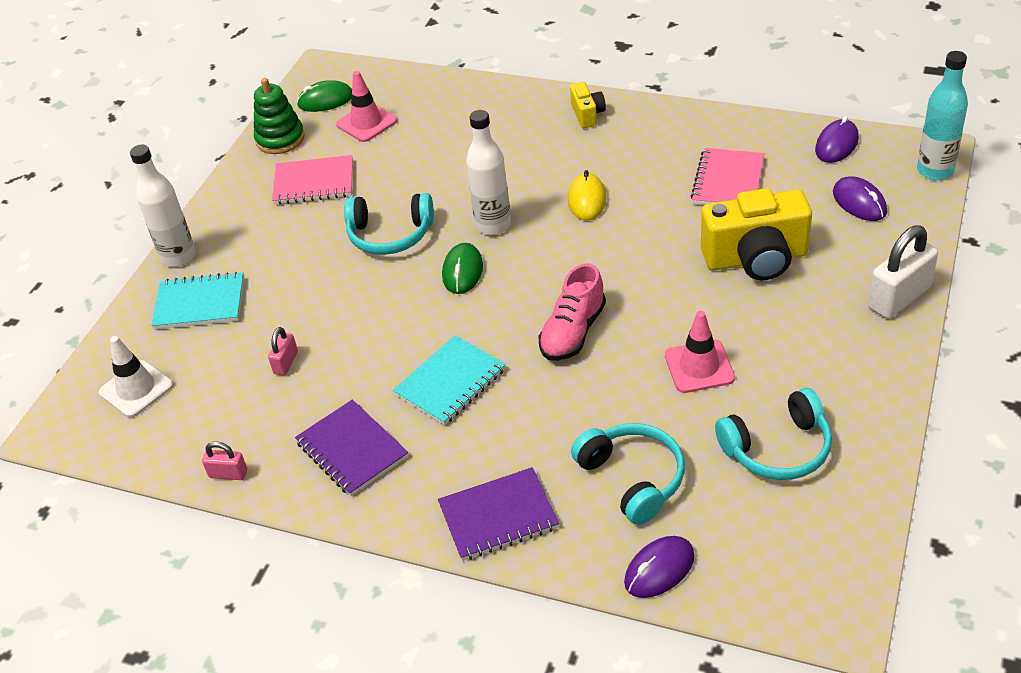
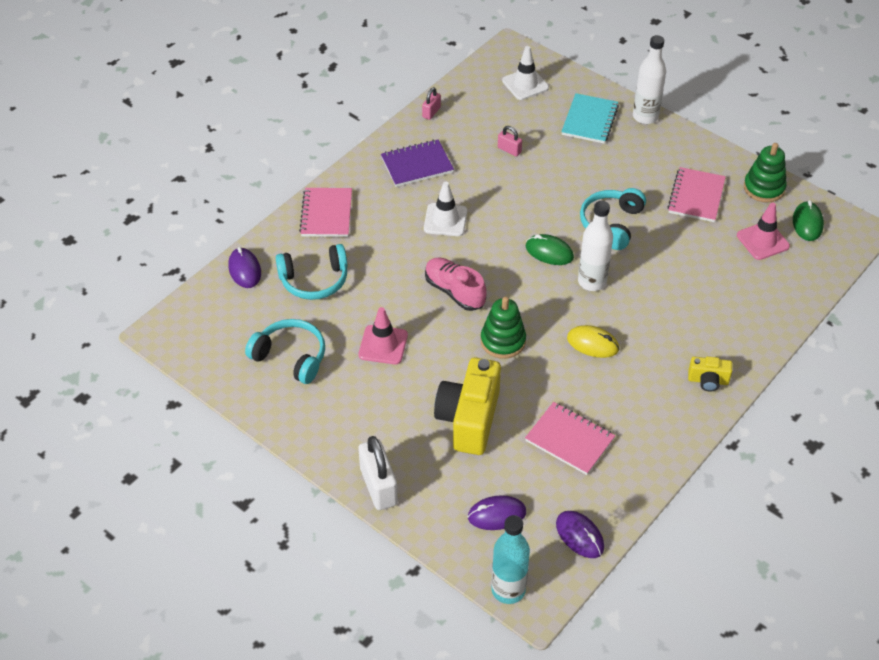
camera: 105 degrees right, 5 degrees up
turquoise notebook [393,335,506,425] -> white traffic cone [424,182,467,236]
purple notebook [438,467,559,561] -> pink notebook [299,188,352,237]
turquoise headphones [715,388,832,480] -> turquoise headphones turned 120 degrees clockwise [245,319,325,384]
none -> green stacking toy [481,297,526,359]

